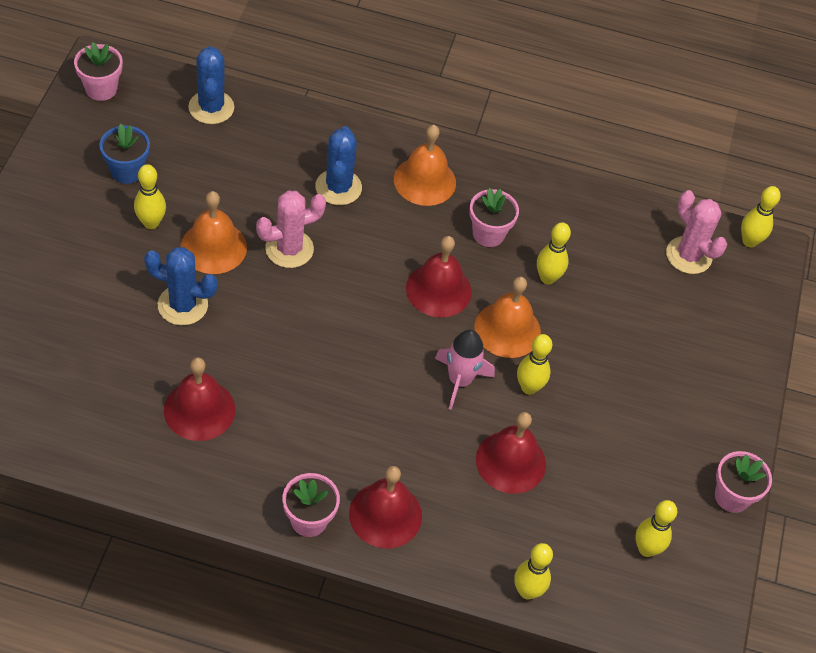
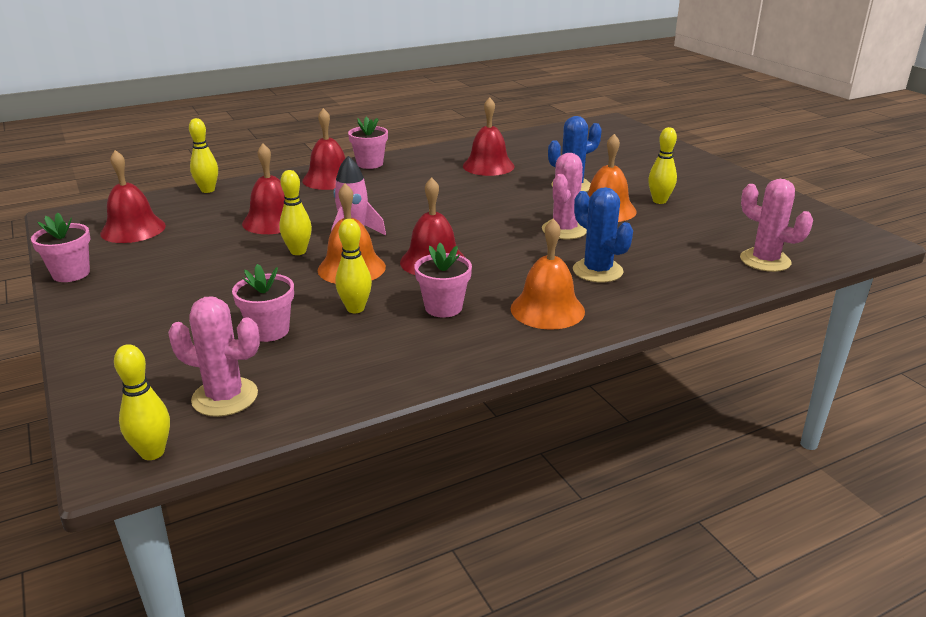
camera: 145 degrees right, 25 degrees down
pink flower pot [74,42,123,101] -> pink flower pot moved to [232,264,294,342]
blue flower pot [99,124,150,184] -> none
blue cactus [188,46,234,124] -> pink cactus [740,179,813,272]
yellow bowling pin [635,500,677,557] -> red bell [100,150,166,243]

